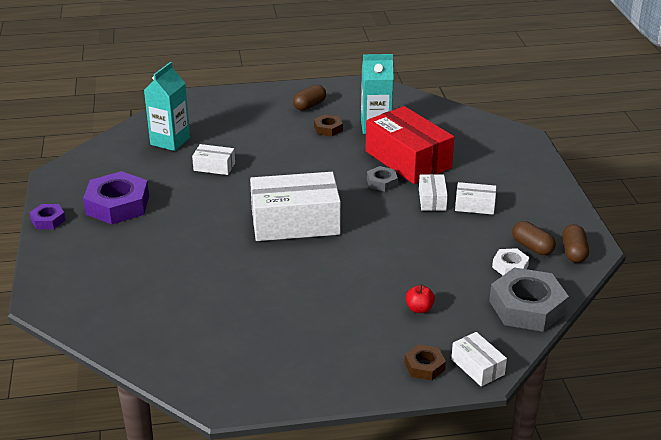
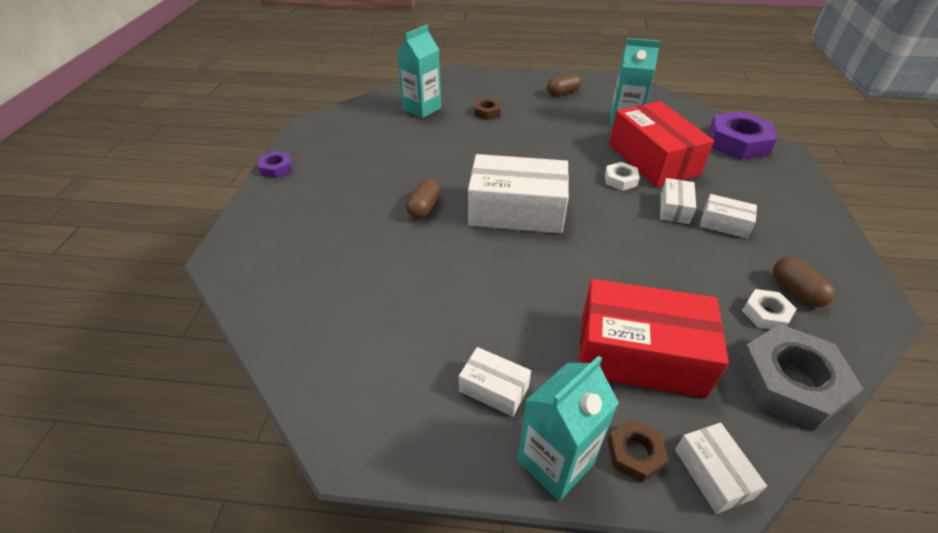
camera: 15 degrees right, 10 degrees up
purple nut [83,171,149,224] -> purple nut moved to [708,111,777,160]
white box [192,144,235,175] -> white box moved to [459,347,531,417]
brown nut [314,114,343,136] -> brown nut moved to [474,98,501,120]
grey nut [367,166,398,191] -> white nut [605,162,639,191]
red apple [406,284,435,313] -> red box [579,279,729,398]
brown capsule [562,224,589,263] -> brown capsule moved to [406,178,441,219]
none -> turquoise carton [517,356,619,501]

